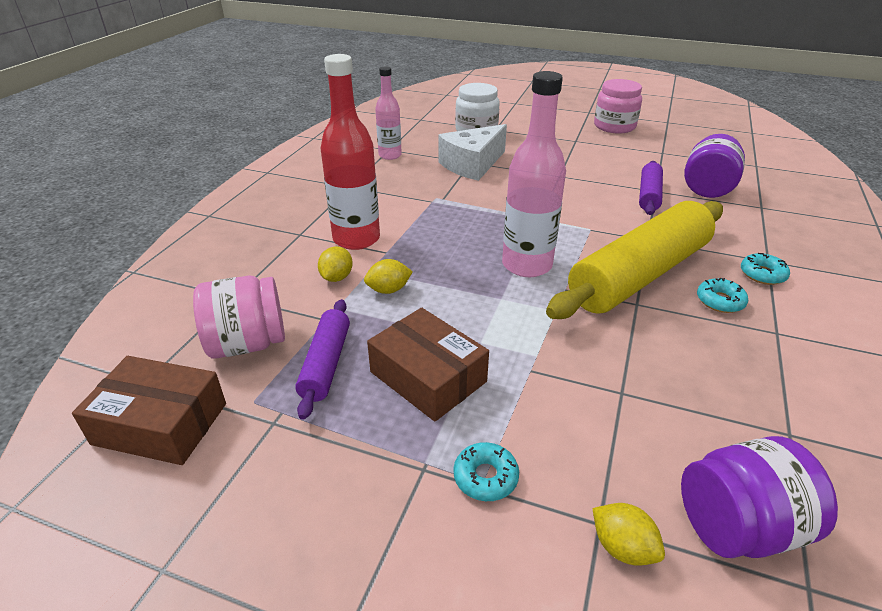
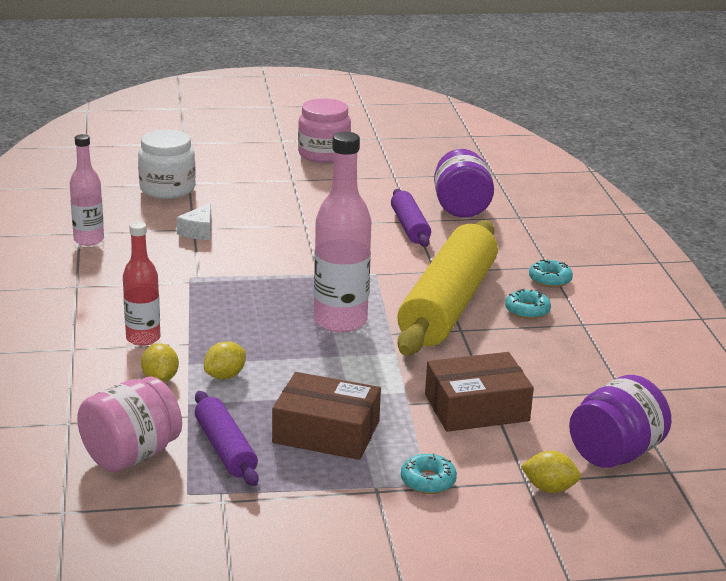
camera: 30 degrees left, 10 degrees down
brown box [72,356,226,465] -> brown box moved to [425,352,534,432]
red bottle [321,54,380,250] -> red bottle [123,222,160,346], size x0.62
white cheese [438,124,507,181] -> white cheese [176,203,211,240], size x0.51

